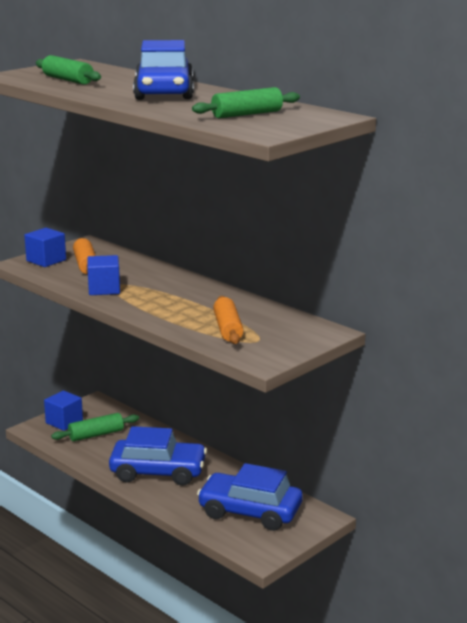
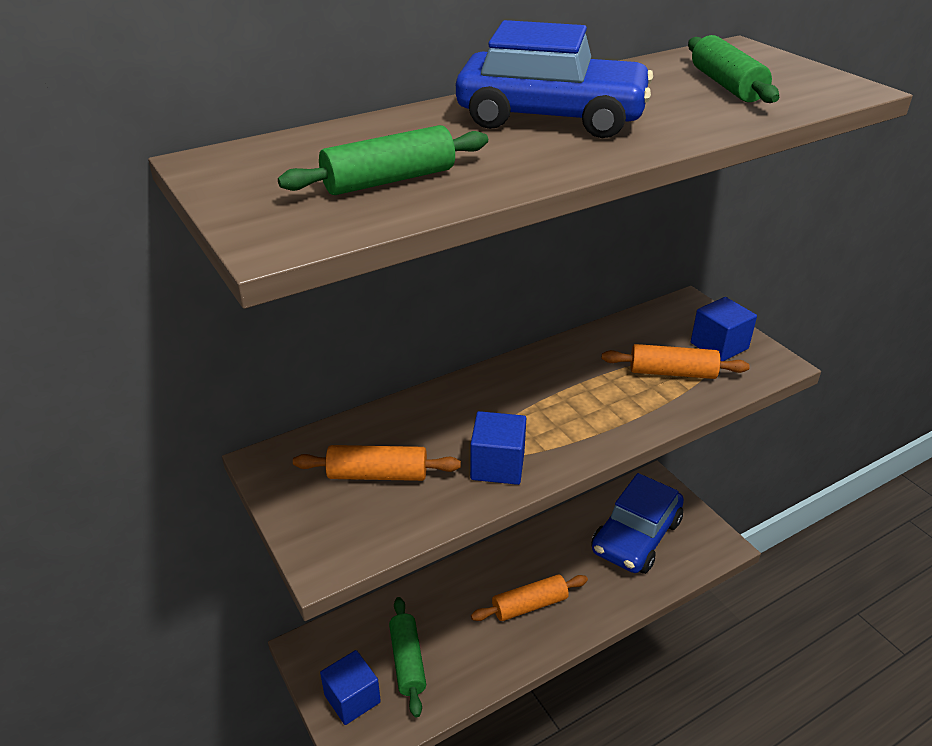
camera: 75 degrees left, 15 degrees up
blue cube [24,228,66,267] -> blue cube moved to [691,297,757,361]
blue car [109,426,207,486] -> orange rolling pin [471,575,588,621]

